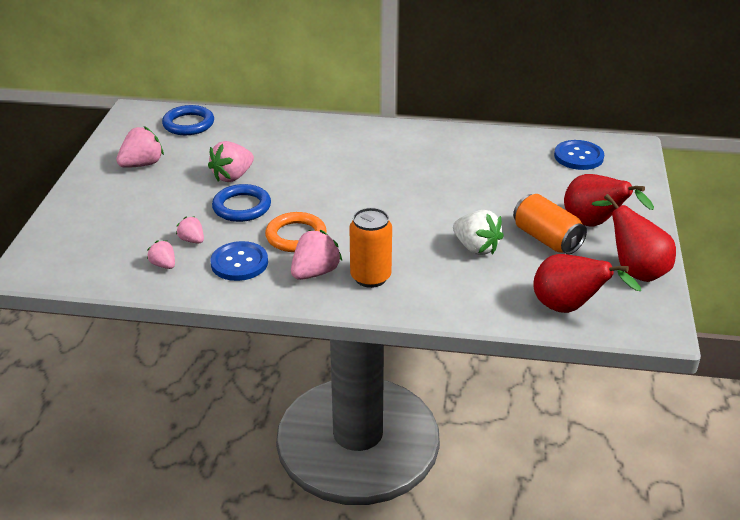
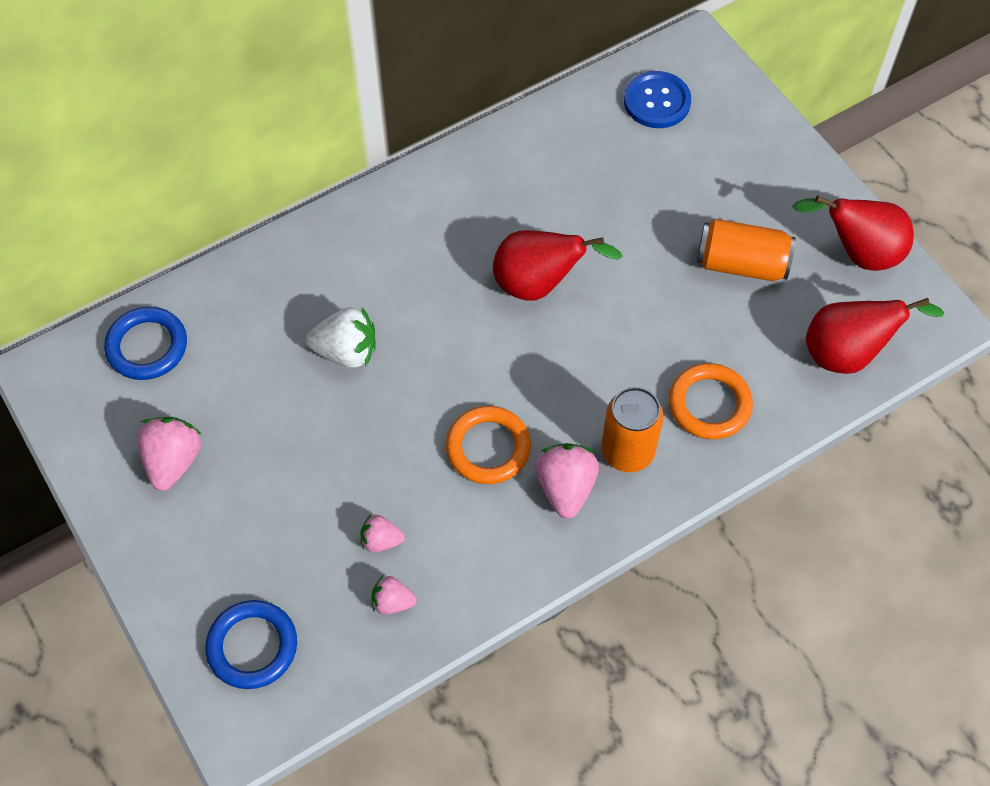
camera: 40 degrees left, 25 degrees up
pink strawberry [208,141,254,182] -> none
blue button [210,241,268,281] -> none
blue ring [212,184,271,222] -> blue ring moved to [205,600,297,689]
white strawberry [453,210,504,255] -> white strawberry moved to [306,307,376,368]
red pear [564,174,654,227] -> red pear moved to [493,230,623,301]
none -> orange ring [669,363,753,439]

